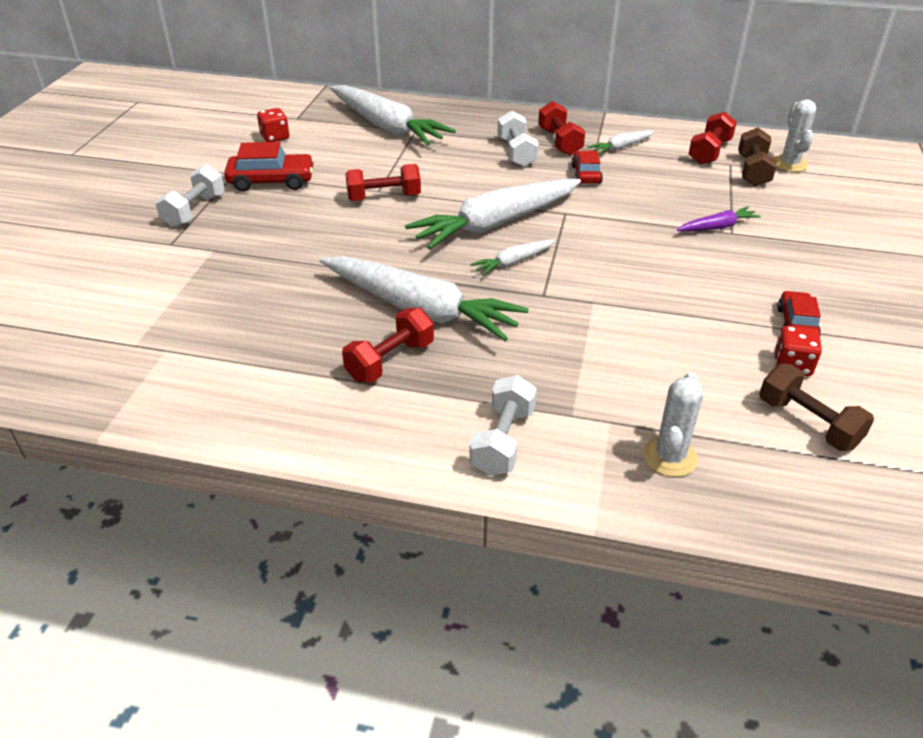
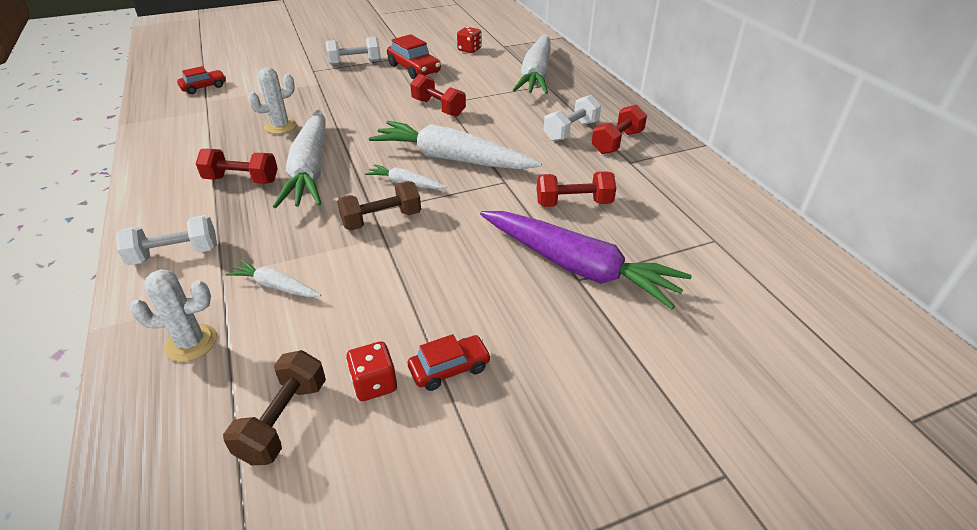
camera: 55 degrees right, 0 degrees up
red car [571,151,603,184] -> red car moved to [177,66,226,94]
white carrot [588,130,654,155] -> white carrot moved to [226,260,321,297]
purple carrot [677,207,761,232] -> purple carrot [480,211,692,309], size x2.18
red dumbbell [689,112,737,165] -> red dumbbell moved to [537,171,616,207]
brown dumbbell [738,128,777,187] -> brown dumbbell moved to [337,181,421,231]
white cactus [773,99,816,172] -> white cactus moved to [248,67,297,134]

